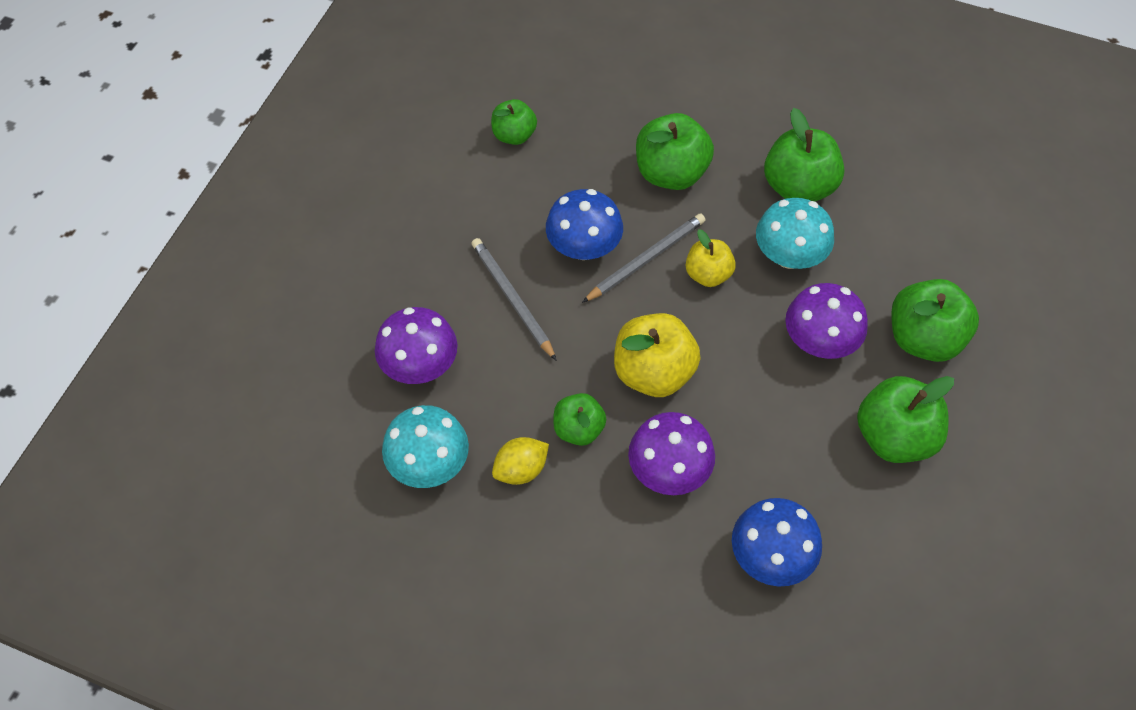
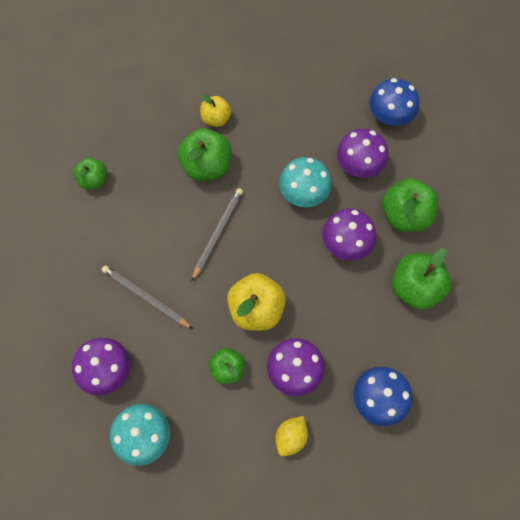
camera: 25 degrees left, 10 degrees up
yellow lemon [492,437,549,485] -> yellow lemon moved to [275,416,308,456]
blue mushroom [546,189,623,260] -> blue mushroom moved to [369,78,419,126]
yellow apple [686,229,736,287] -> yellow apple moved to [200,94,231,127]
green apple [764,108,844,201] -> none
none -> purple mushroom [337,129,389,178]

